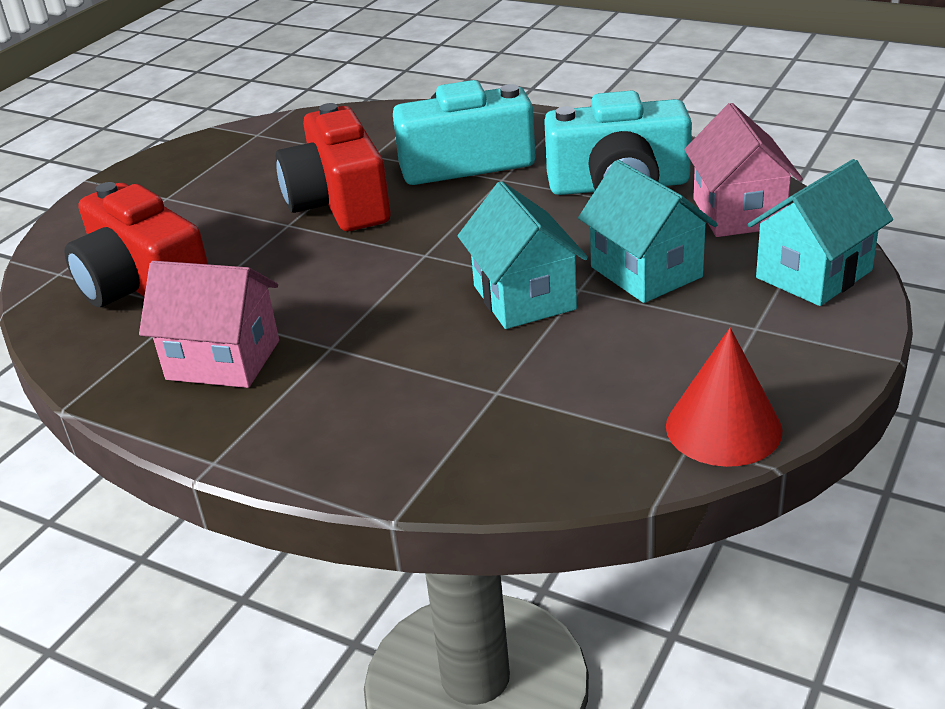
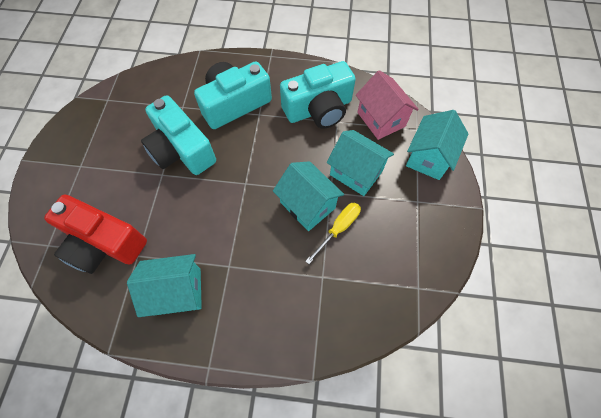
camera: 25 degrees left, 30 degrees up
pink house [139,261,279,388] -> turquoise house [127,254,202,317]
red camera [276,103,391,231] -> turquoise camera [141,95,216,175]
red cone [666,328,782,467] -> none
none -> yellow screwdriver [305,203,361,264]

